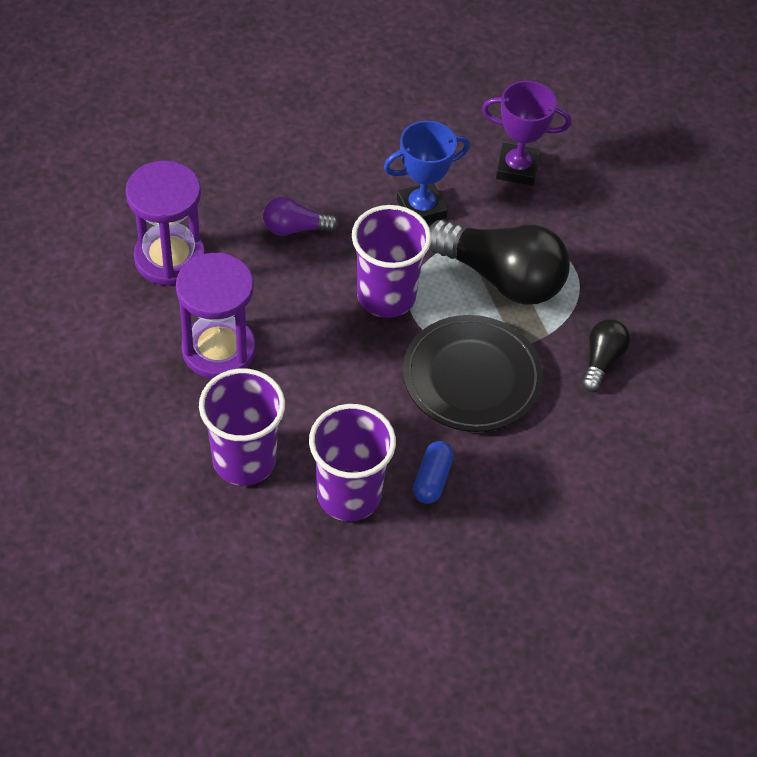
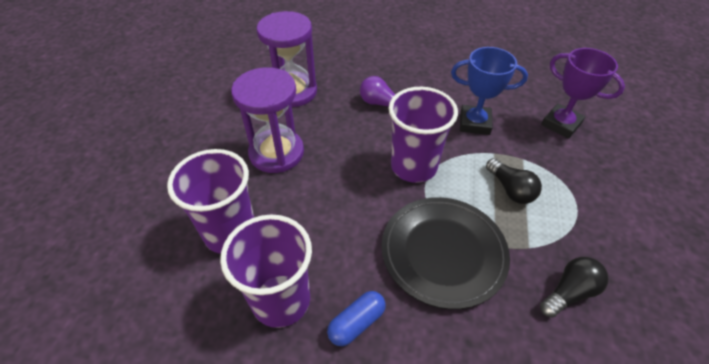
camera: 35 degrees right, 5 degrees down
black light bulb [429,219,570,305] -> black light bulb [486,158,542,204], size x0.50

